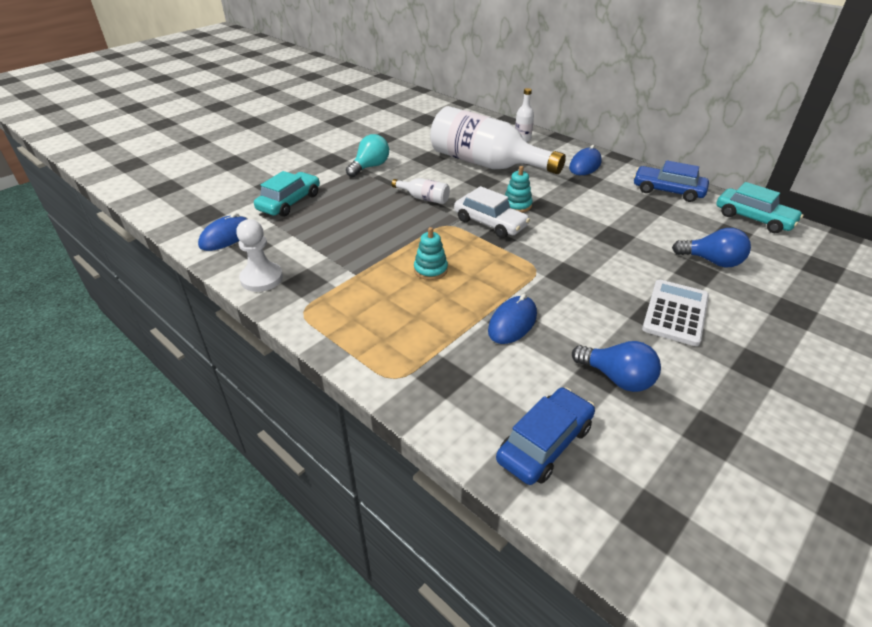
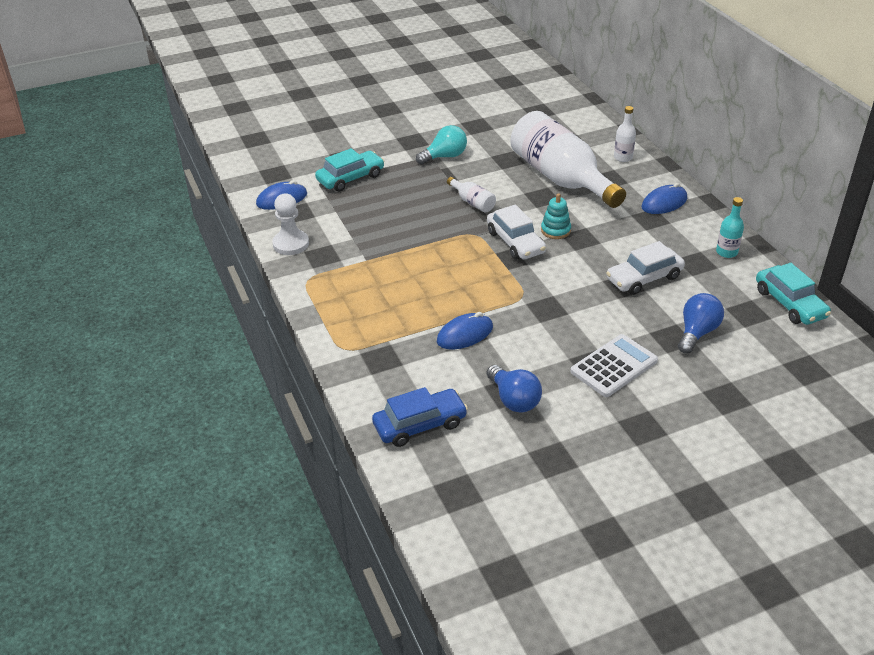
camera: 25 degrees right, 0 degrees up
turquoise stacking toy [414,227,448,280] -> none
blue car [633,160,709,202] -> turquoise bottle [716,197,744,258]
blue light bulb [672,228,751,267] -> blue light bulb turned 105 degrees counterclockwise [678,293,724,353]
none -> white car [606,241,685,295]

